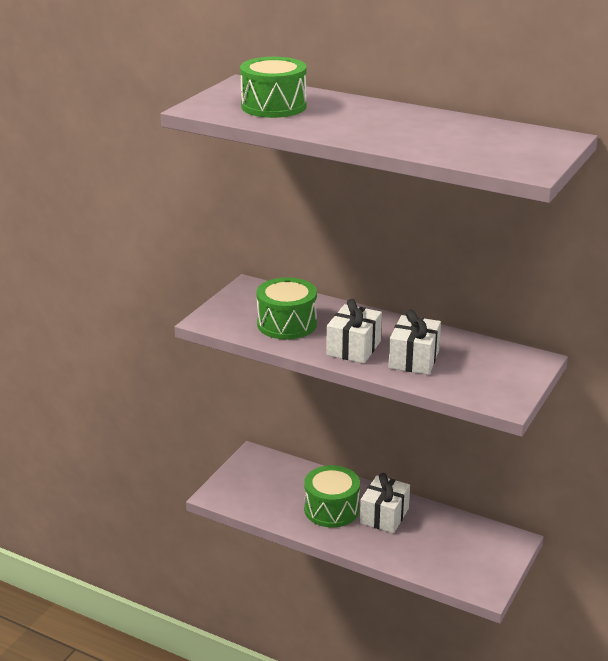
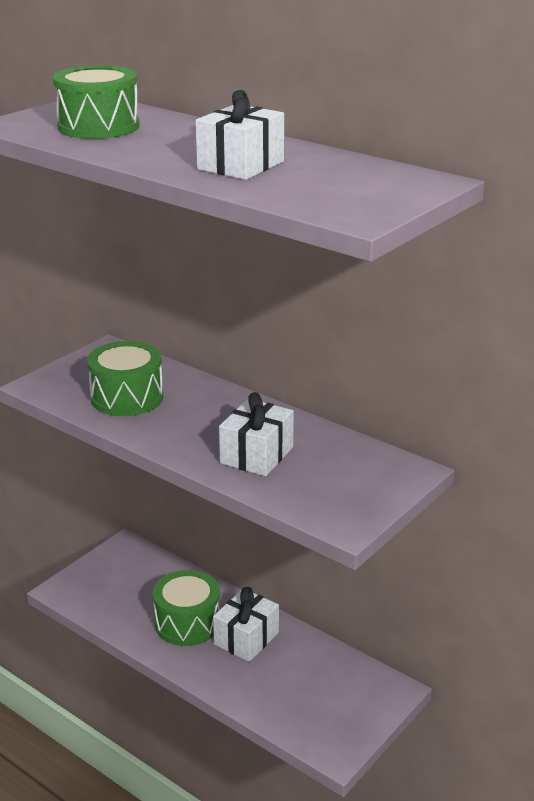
camera: 10 degrees right, 0 degrees up
white gift [326,299,382,363] -> white gift moved to [196,90,284,180]

